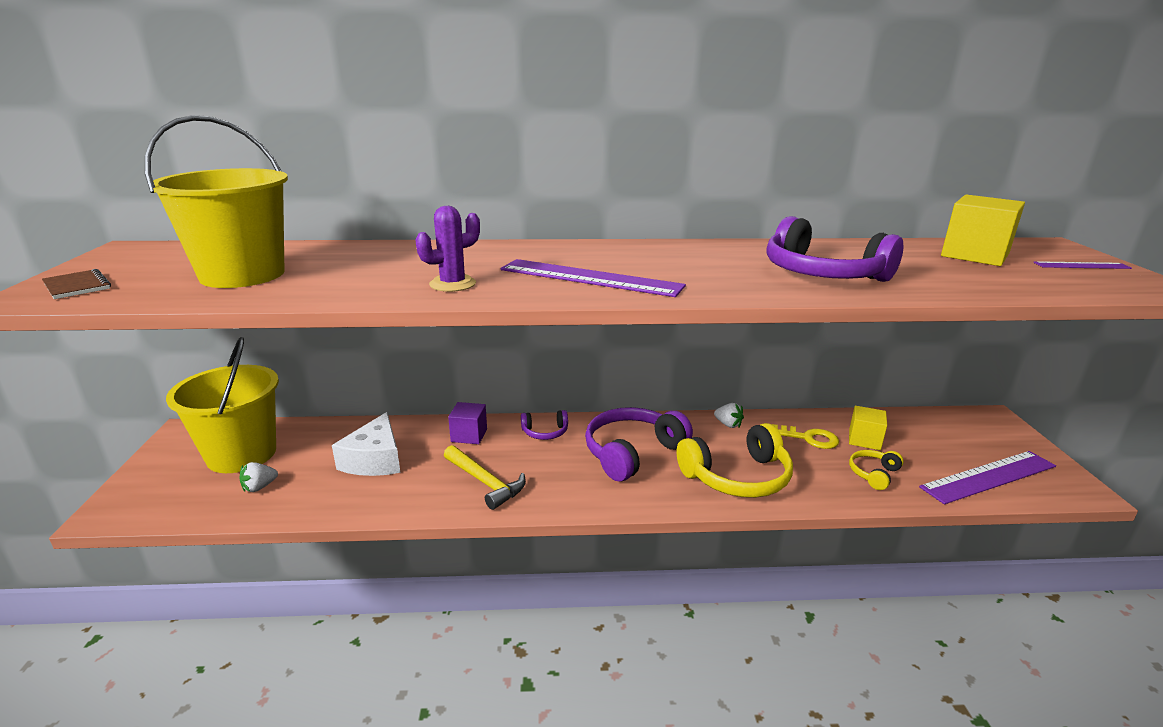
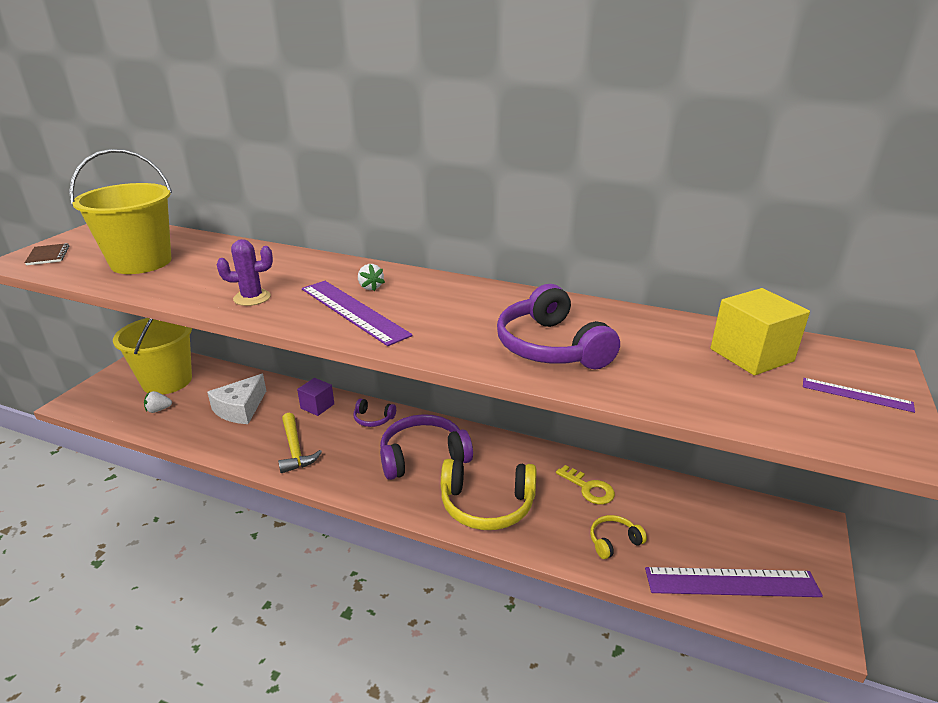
camera: 25 degrees right, 5 degrees up
white strawberry [714,403,744,428] -> white strawberry moved to [358,264,385,291]
yellow cube [849,406,887,450] -> none

